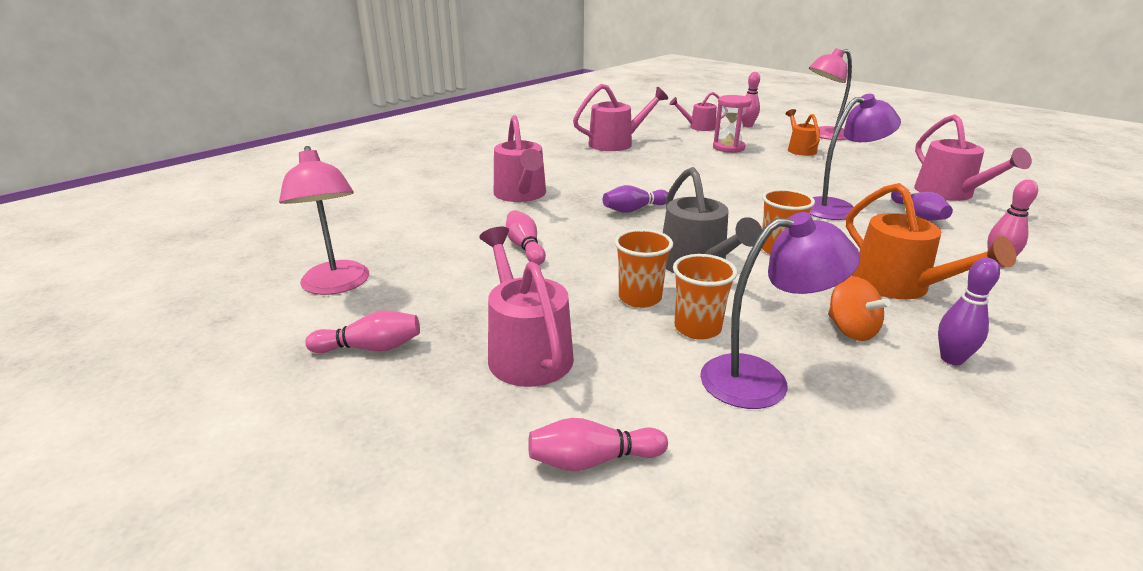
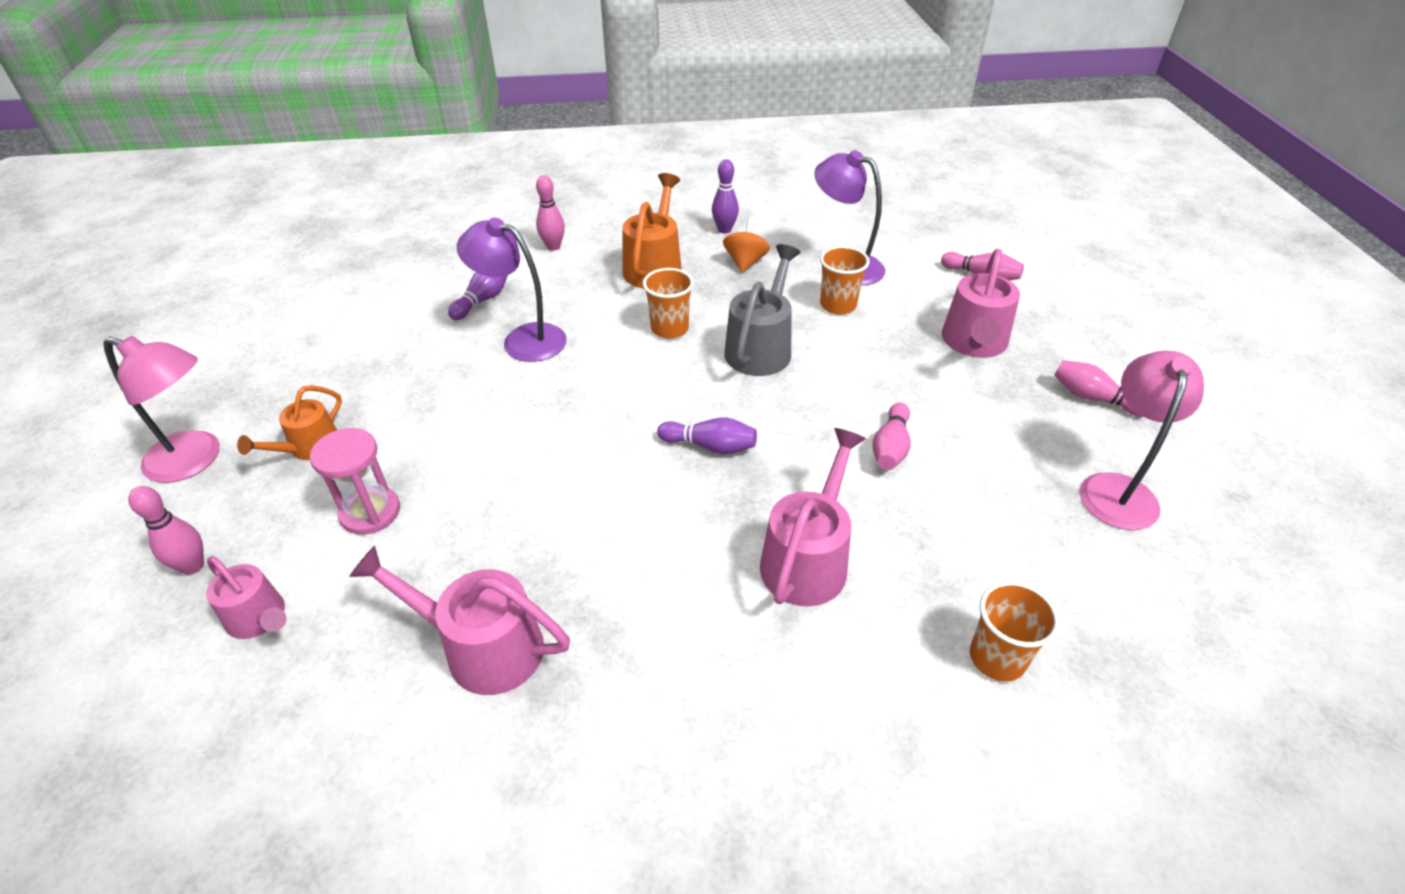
camera: 140 degrees left, 15 degrees up
orange cup [614,229,673,308] -> orange cup moved to [970,581,1060,682]
pink watering can [914,114,1032,201] -> none

